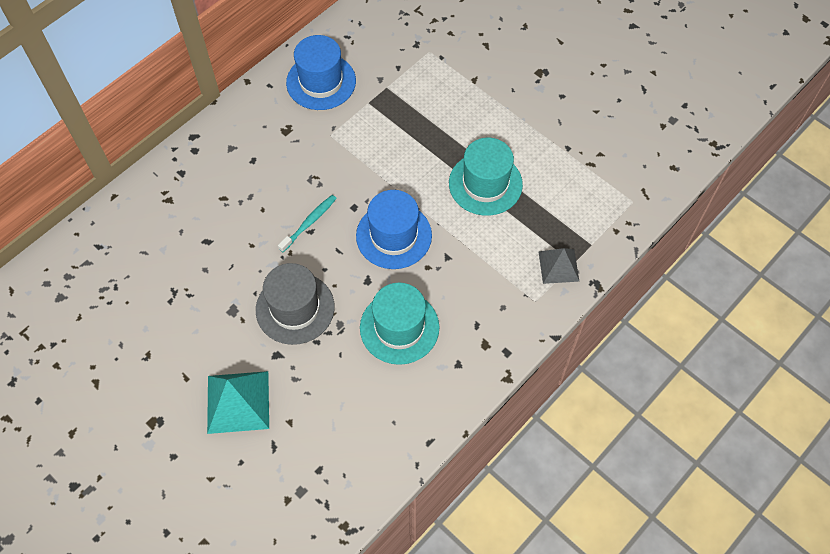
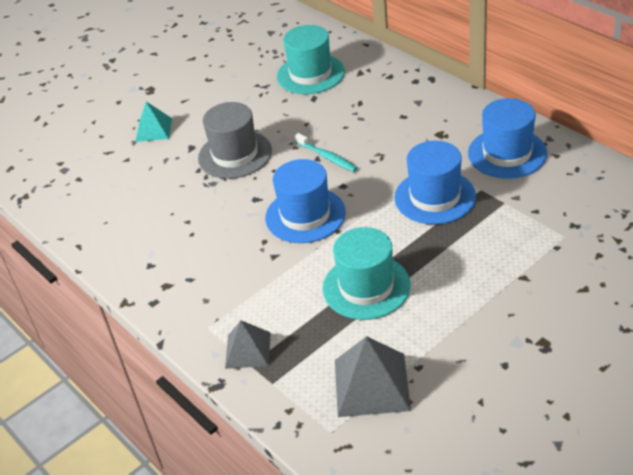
camera: 100 degrees right, 20 degrees down
turquoise pyramid [207,371,269,434] -> turquoise pyramid [135,102,172,142], size x0.64
turquoise hat [360,283,439,365] -> turquoise hat moved to [277,25,345,94]
none -> grey pyramid [335,336,411,417]
none -> blue hat [394,141,476,225]

